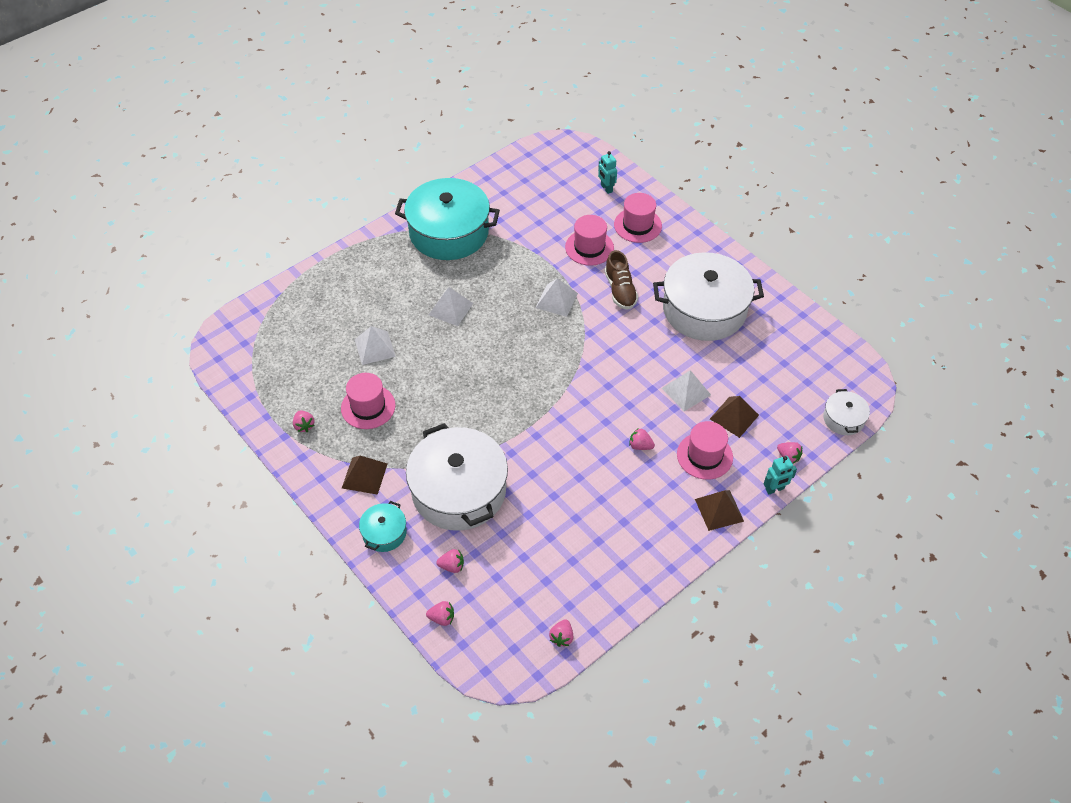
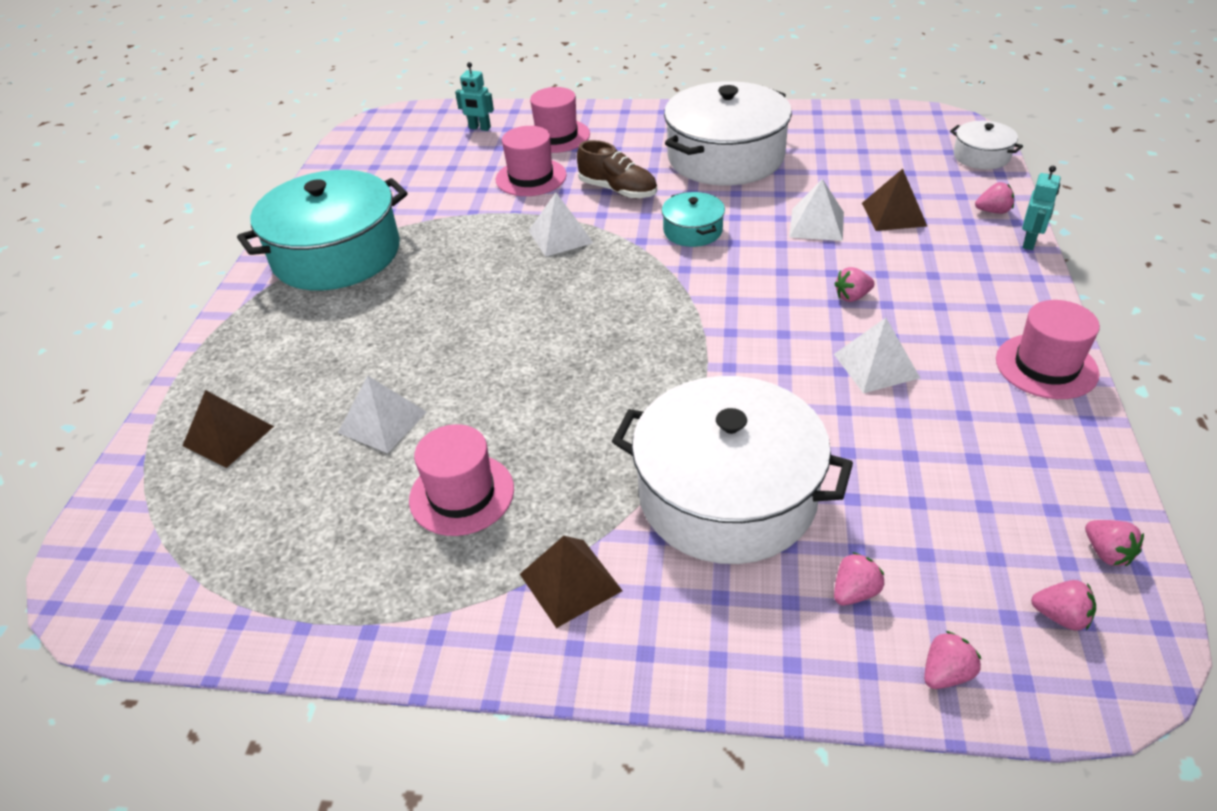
camera: 40 degrees left, 10 degrees down
pink strawberry [293,411,315,432] -> pink strawberry moved to [1031,580,1096,631]
turquoise pot [359,501,407,552] -> turquoise pot moved to [662,192,725,247]
white pyramid [429,287,473,326] -> white pyramid moved to [834,318,920,393]
pink hat [677,421,733,480] -> pink hat moved to [996,300,1100,399]
brown pyramid [695,490,744,531] -> brown pyramid moved to [182,390,274,468]

